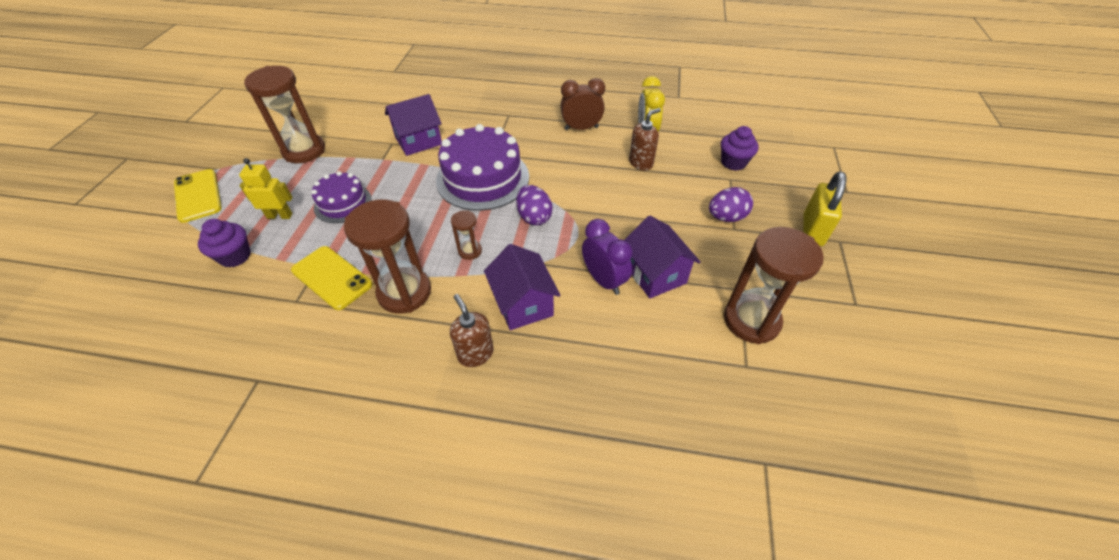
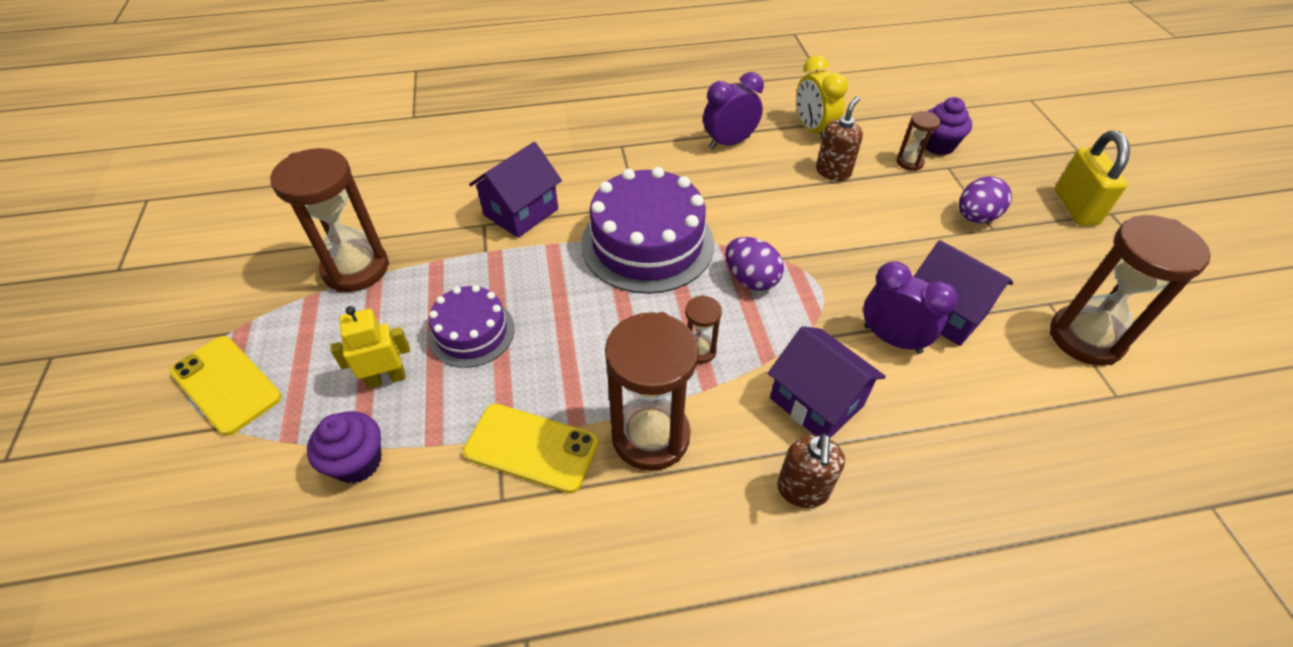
camera: 20 degrees left, 0 degrees up
brown soap dispenser [450,294,494,367] -> brown soap dispenser turned 120 degrees counterclockwise [777,433,845,508]
brown clock [560,78,605,130] -> purple clock [703,72,764,150]
none -> brown hourglass [897,111,940,171]

